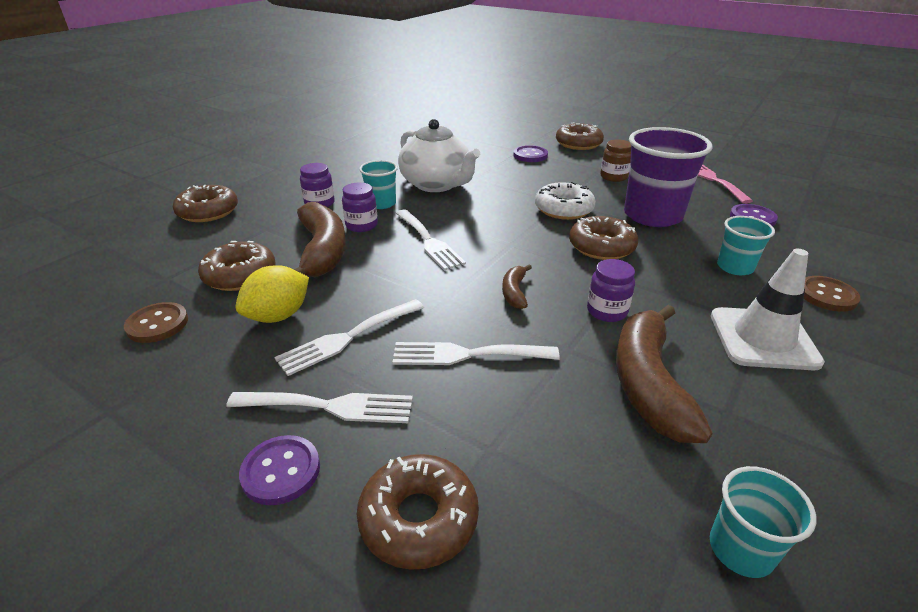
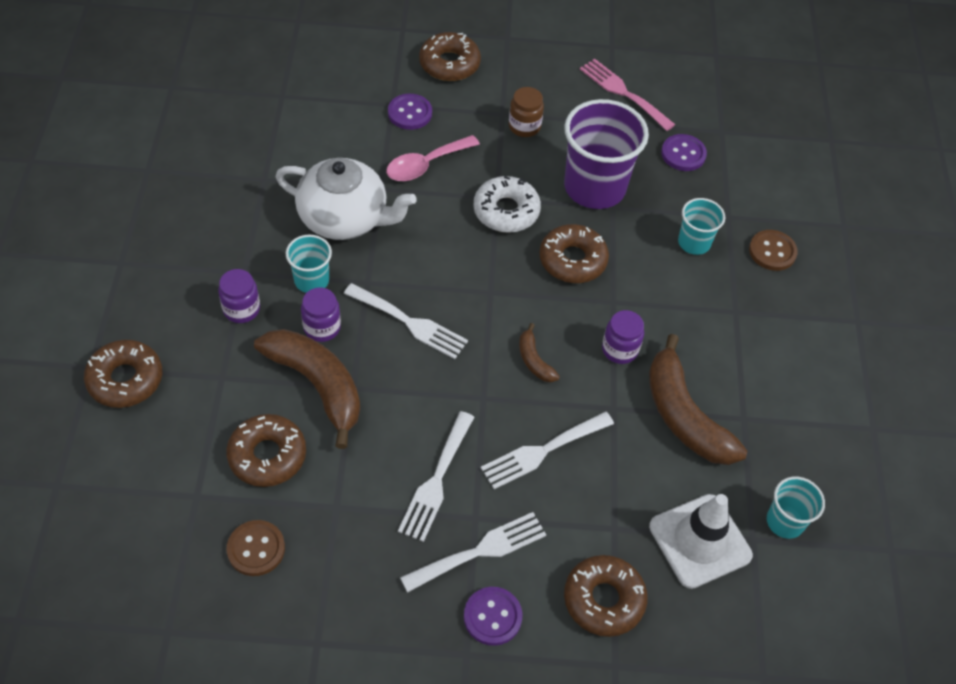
camera: 35 degrees left, 20 degrees up
yellow lemon [235,265,309,323] -> none
white traffic cone [711,249,825,370] -> white traffic cone moved to [649,494,753,589]
none -> pink spoon [386,135,480,181]

